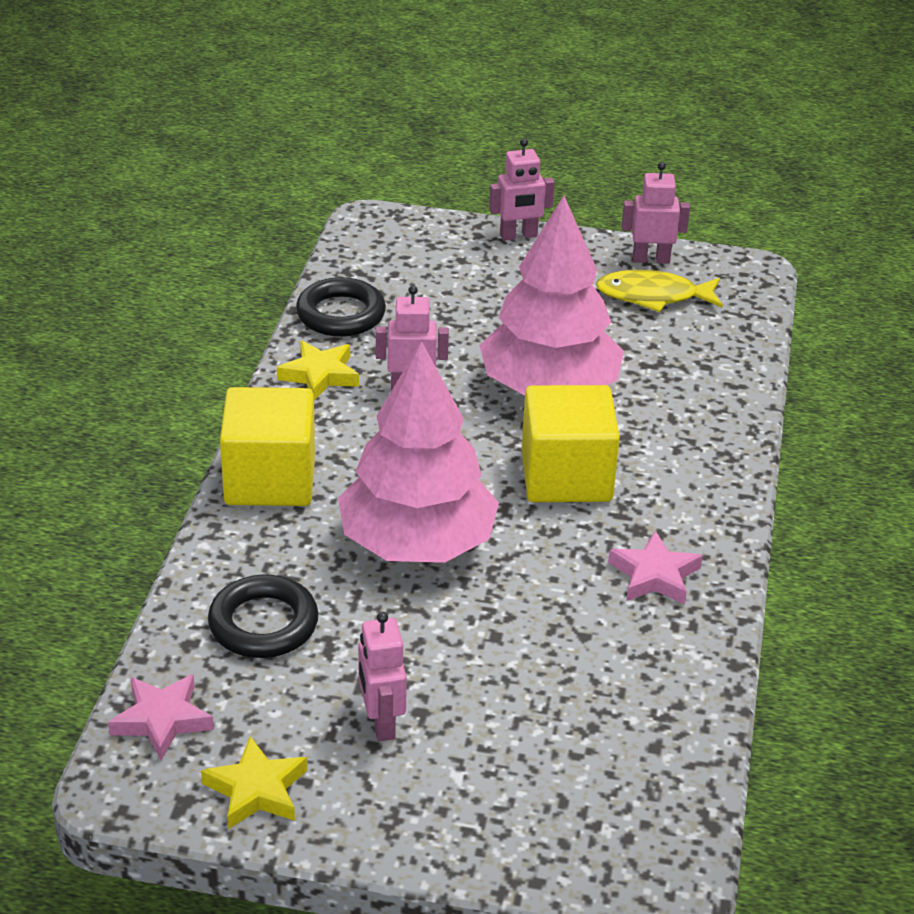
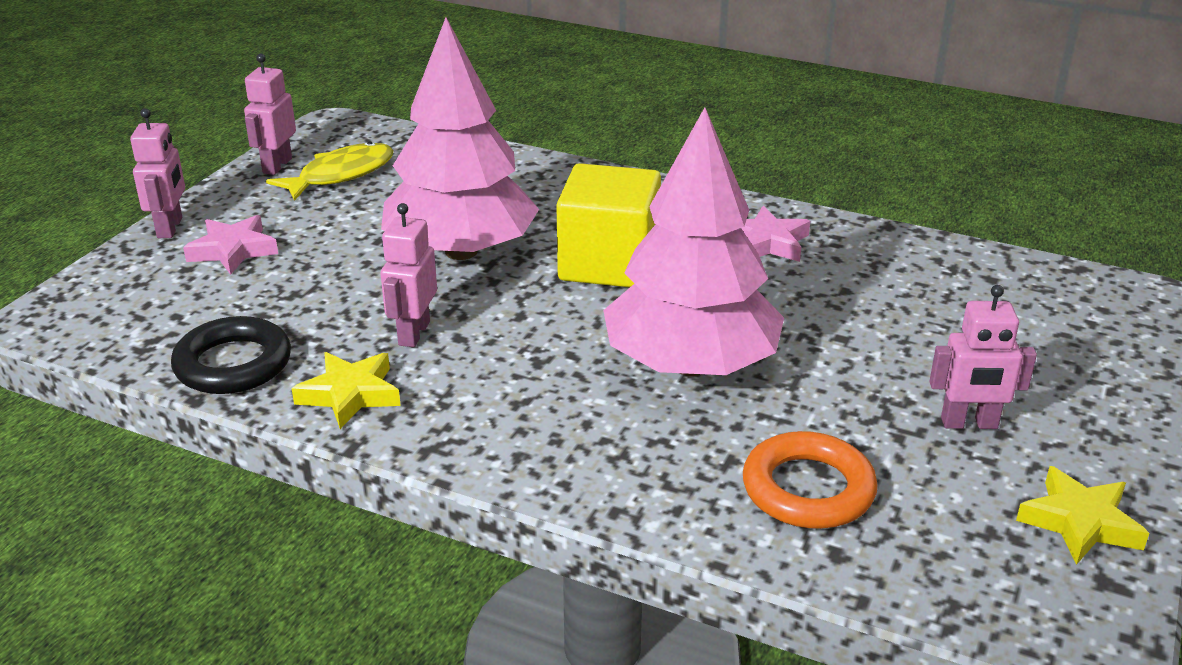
camera: 75 degrees left, 5 degrees down
pink star [108,674,214,760] -> pink star moved to [183,215,278,275]
black ring [208,575,319,658] -> orange ring [743,431,878,529]
yellow cube [220,387,315,506] -> none
yellow fish [596,270,723,312] -> yellow fish turned 150 degrees counterclockwise [266,142,394,201]

